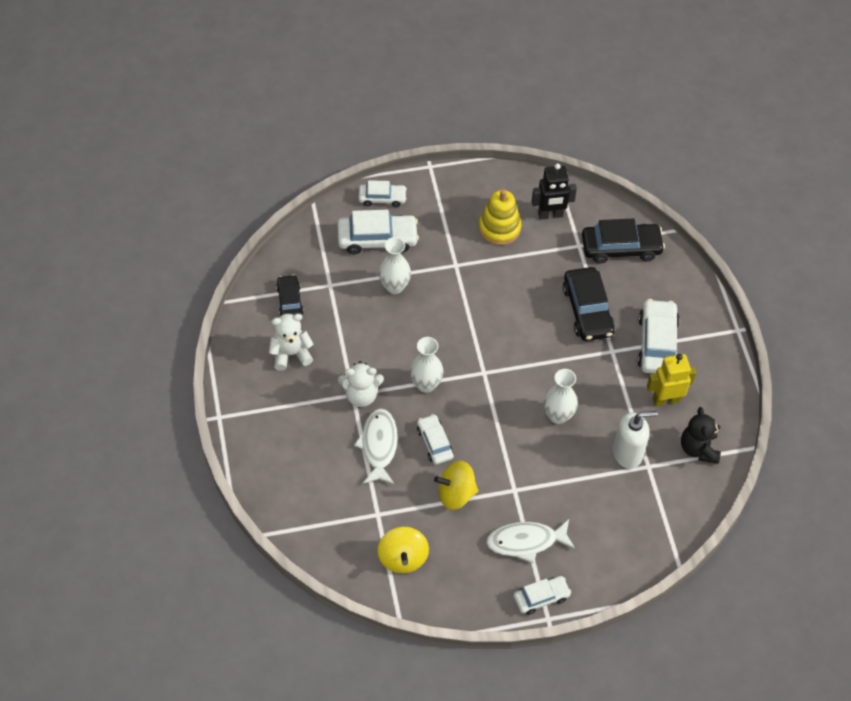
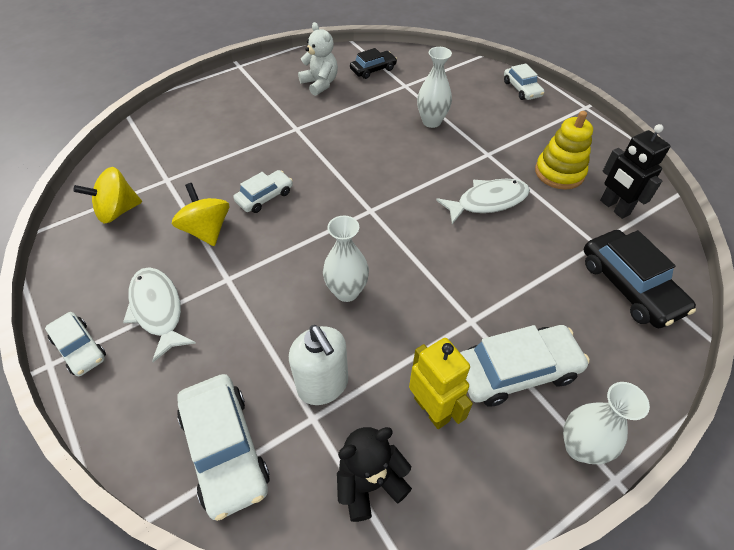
camera: 70 degrees right, 5 degrees down
white car [337,210,419,254] -> white car moved to [177,374,269,521]
white teddy bear [338,361,384,407] -> none
white fish [354,408,398,485] -> white fish moved to [436,179,530,224]
white vase [410,337,444,393] -> white vase moved to [563,382,650,464]
black car [563,267,615,341] -> none

